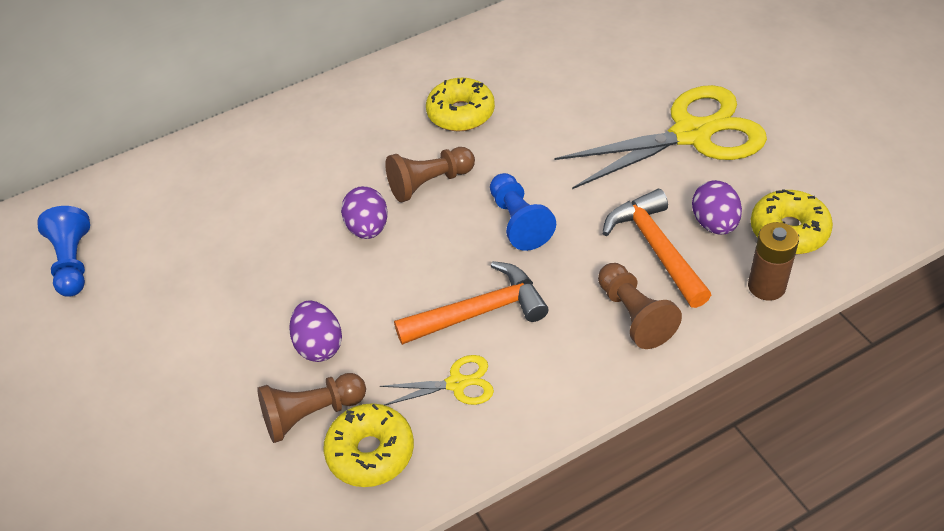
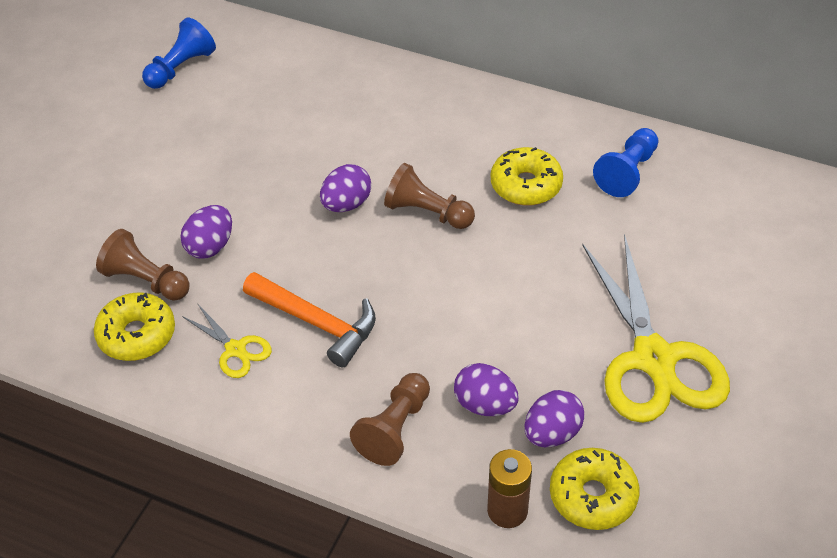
camera: 50 degrees right, 0 degrees up
blue pawn [490,173,556,251] -> blue pawn moved to [593,128,658,197]
yellow scissors [555,85,767,189] -> yellow scissors turned 45 degrees clockwise [582,234,730,423]
orange hammer [602,189,711,308] -> purple egg [454,363,519,416]

